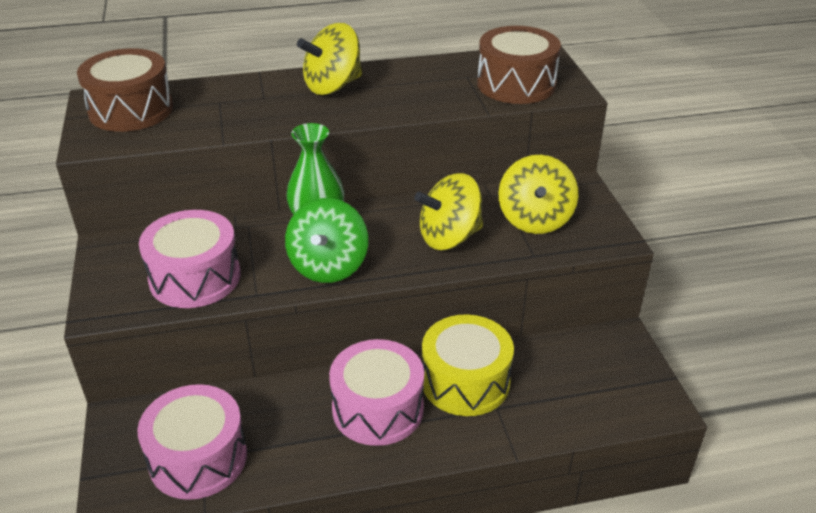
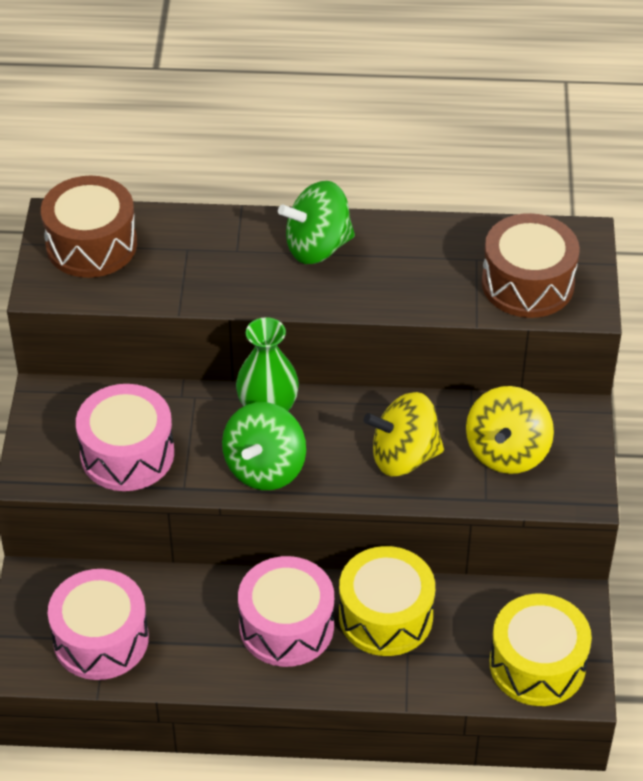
camera: 15 degrees right, 10 degrees up
yellow spinning top [297,23,362,95] -> green spinning top [278,181,355,264]
none -> yellow drum [490,594,592,706]

